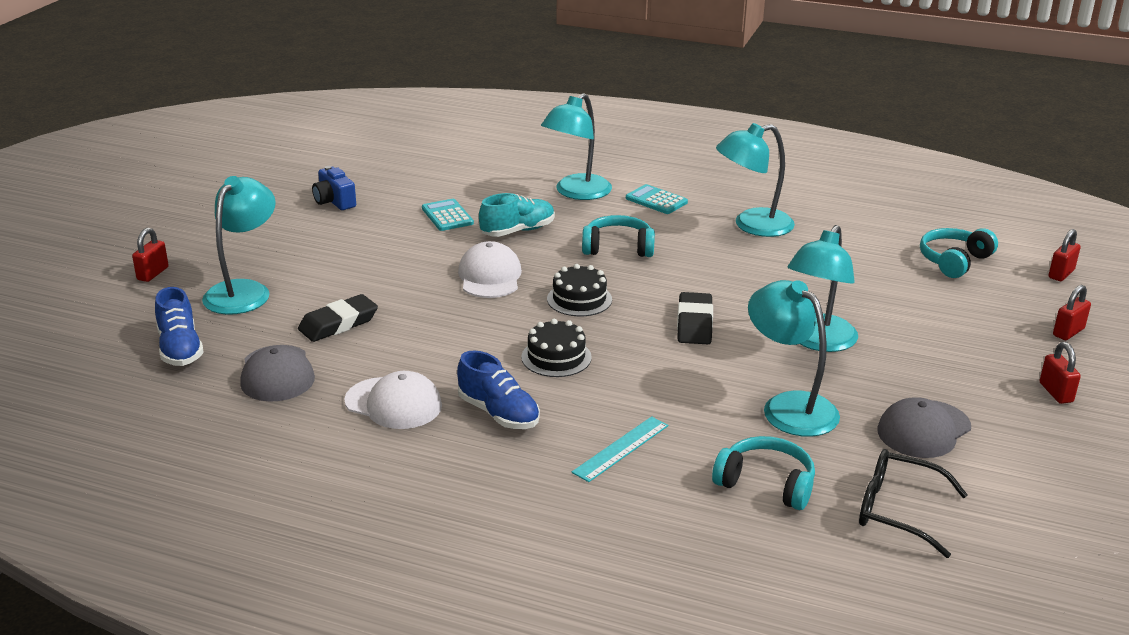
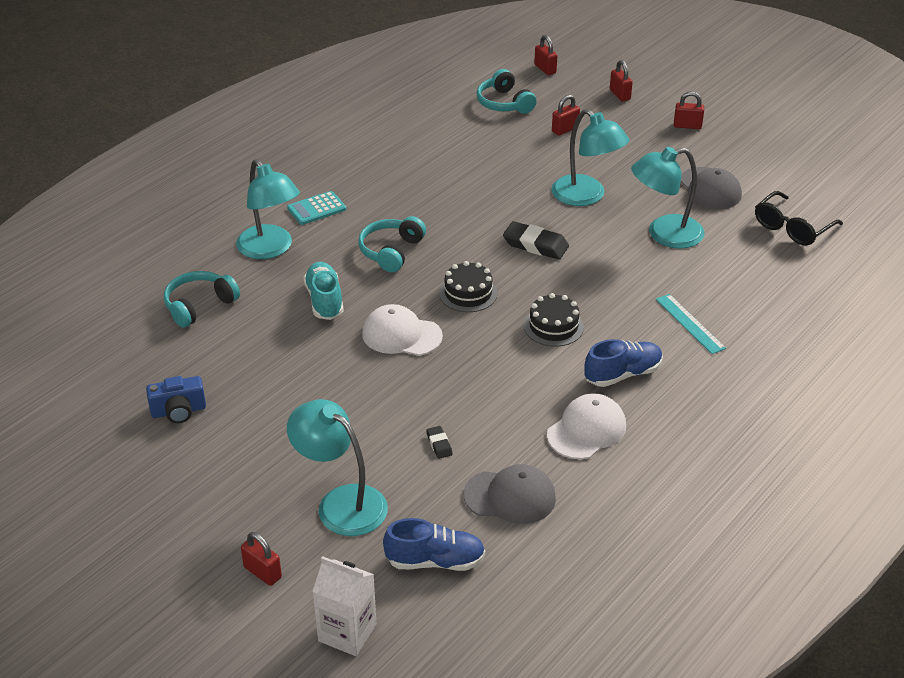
camera: 70 degrees left, 10 degrees up
black eraser [298,294,378,342] -> black eraser [426,426,453,459], size x0.50
turquoise calculator [422,199,474,231] -> none
turquoise headphones [712,436,815,510] -> turquoise headphones moved to [164,271,240,328]
turquoise lamp [716,123,795,237] -> none
none -> white carton [312,556,377,656]
none -> red padlock [552,95,580,136]

